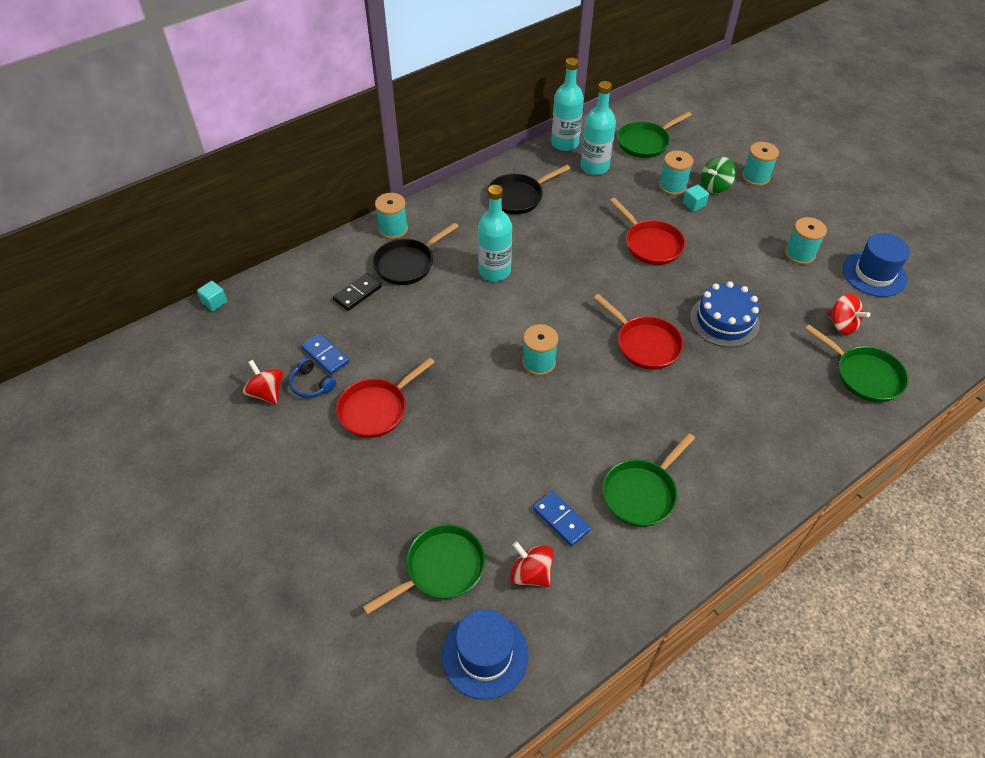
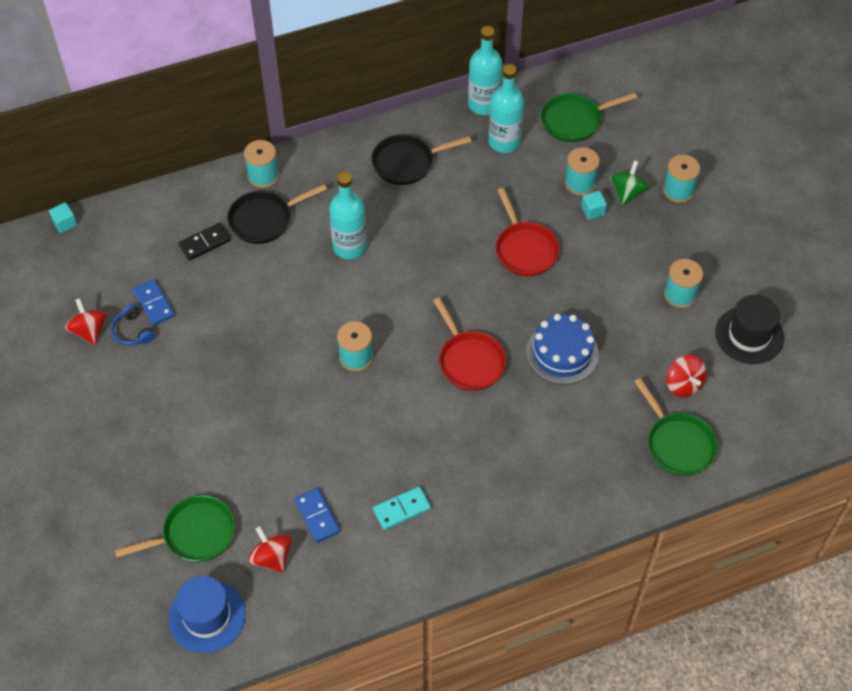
camera: 15 degrees right, 5 degrees up
red pan [336,358,435,438] -> none
green pan [602,433,695,527] -> turquoise domino [373,487,431,530]
green spinning top [701,157,736,193] -> green spinning top turned 135 degrees clockwise [610,160,649,205]
blue hat [843,233,910,297] -> black hat [715,295,784,364]

